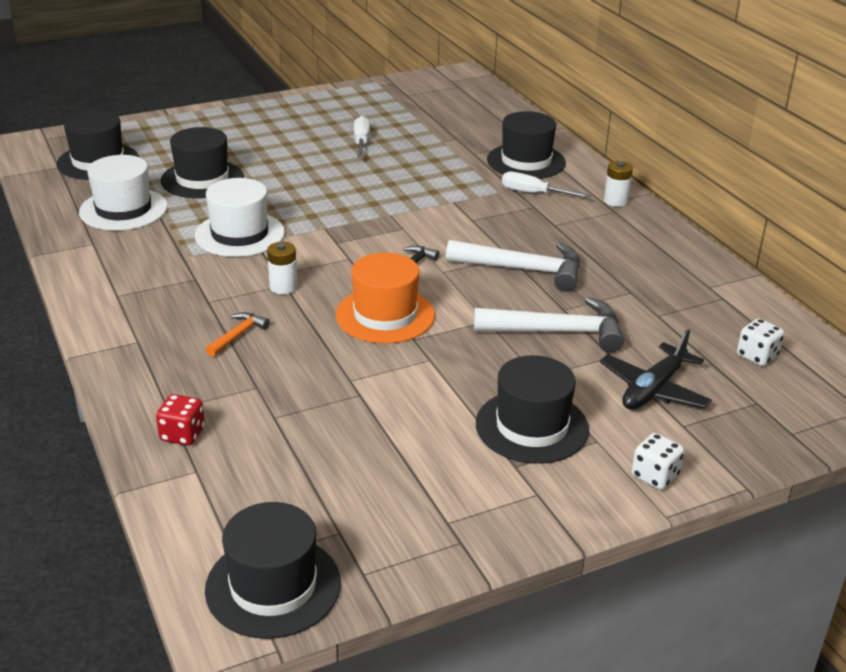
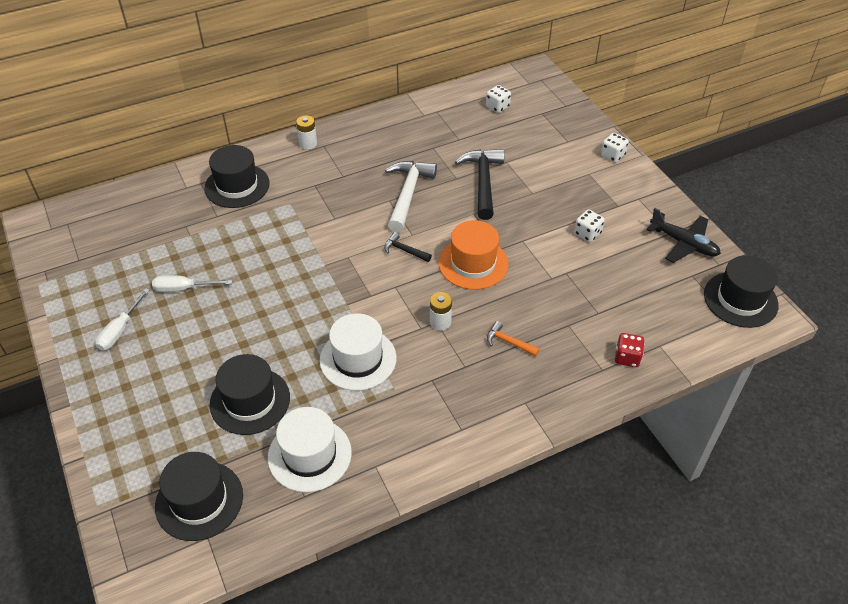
camera: 90 degrees left, 15 degrees up
white hammer [474,297,624,353] -> black hammer [455,149,505,220]
black hat [476,355,589,464] -> none
white screwdriver [502,172,591,198] -> white screwdriver moved to [95,288,150,350]
black plane [600,329,712,410] -> black plane moved to [646,208,721,263]
none -> white dice [574,210,604,242]

